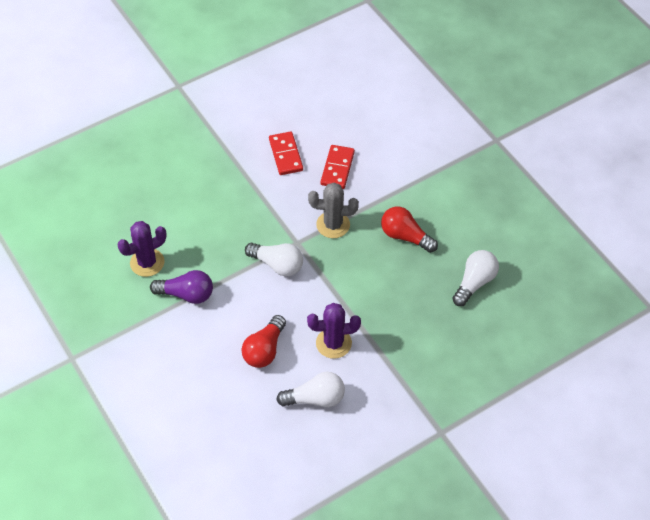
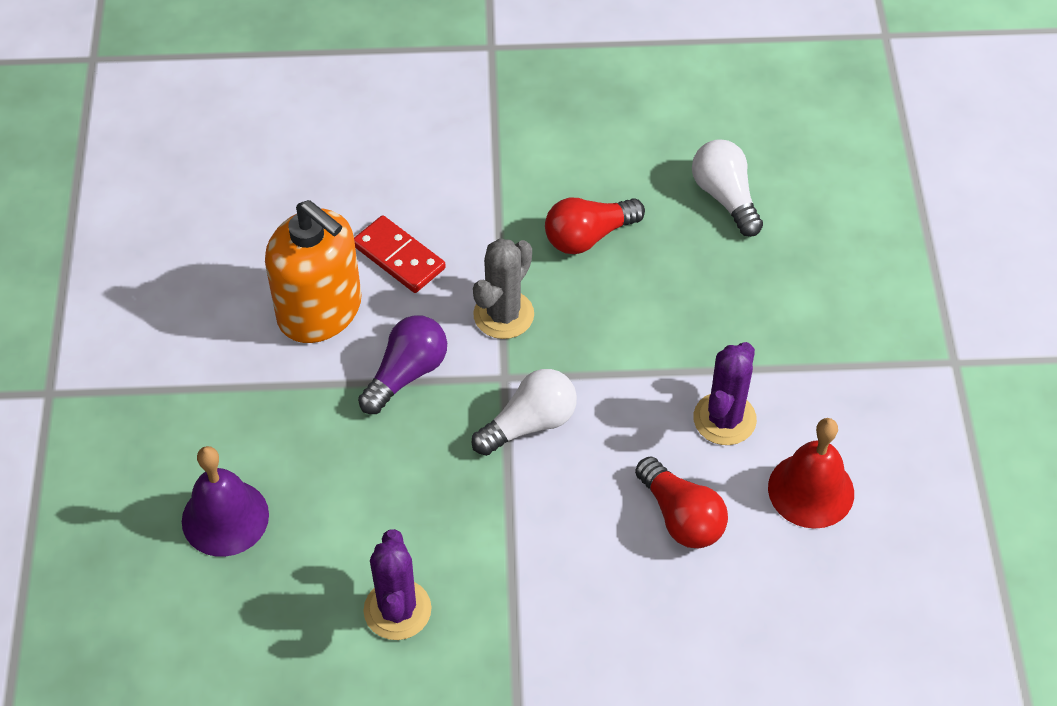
camera: 60 degrees left, 0 degrees up
purple light bulb [150,270,213,304] -> purple light bulb moved to [358,315,447,414]
red domino [269,131,303,175] -> orange soap dispenser [265,200,361,343]
white light bulb [276,372,345,407] -> red bell [768,418,854,529]
none -> purple bell [182,446,269,557]

